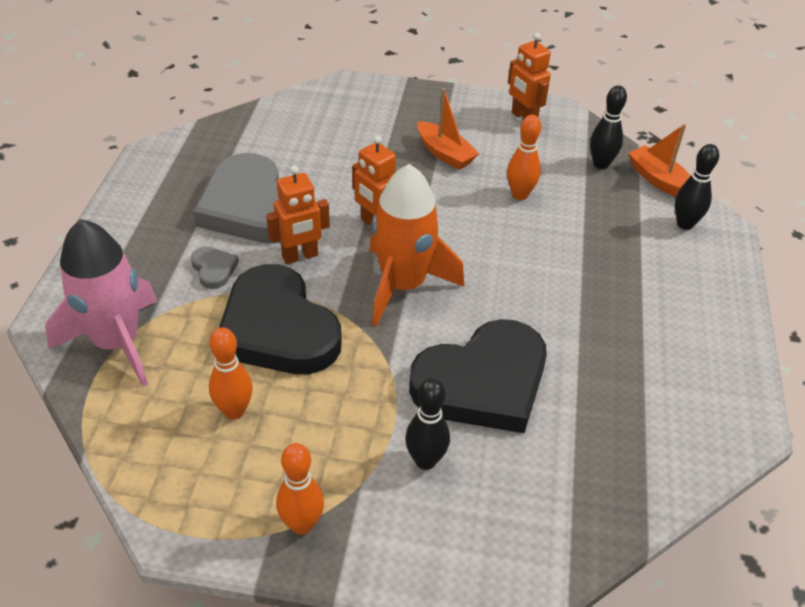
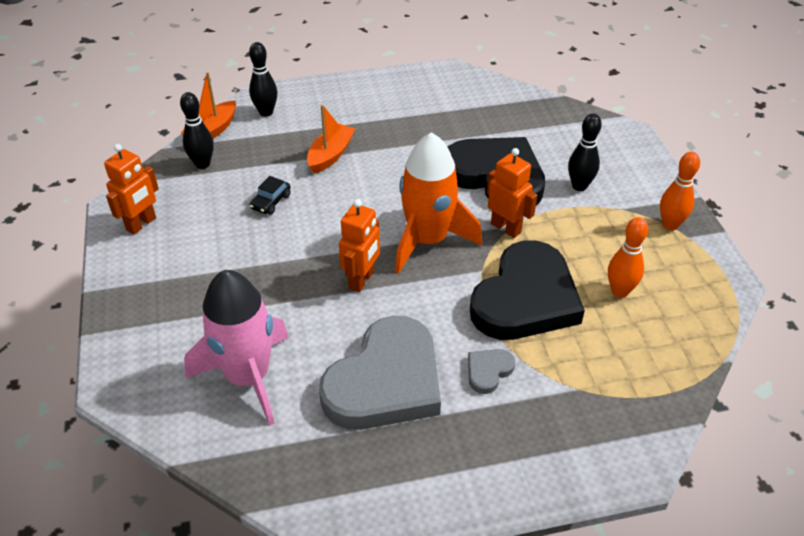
camera: 110 degrees left, 0 degrees up
pink rocket [45,219,158,387] -> pink rocket moved to [184,270,289,426]
orange robot [266,166,330,264] -> orange robot moved to [487,148,537,238]
orange boat [417,88,480,170] -> orange boat moved to [307,104,355,174]
orange bowling pin [507,115,541,200] -> black car [249,176,291,215]

